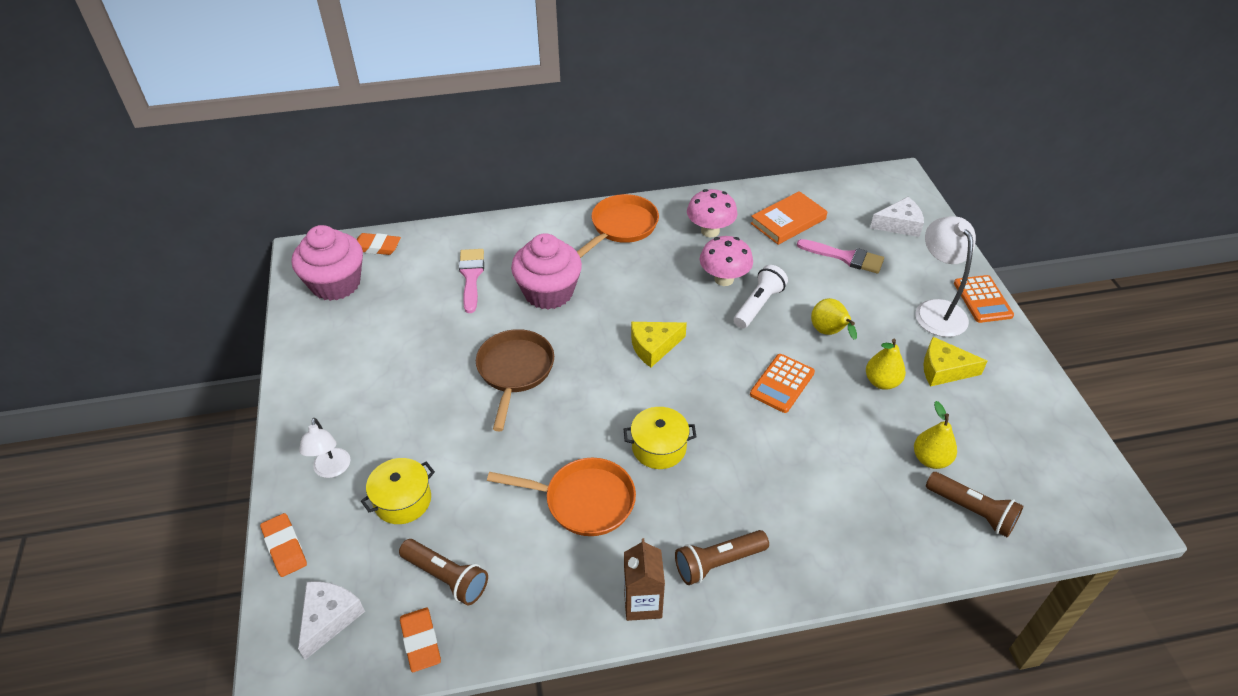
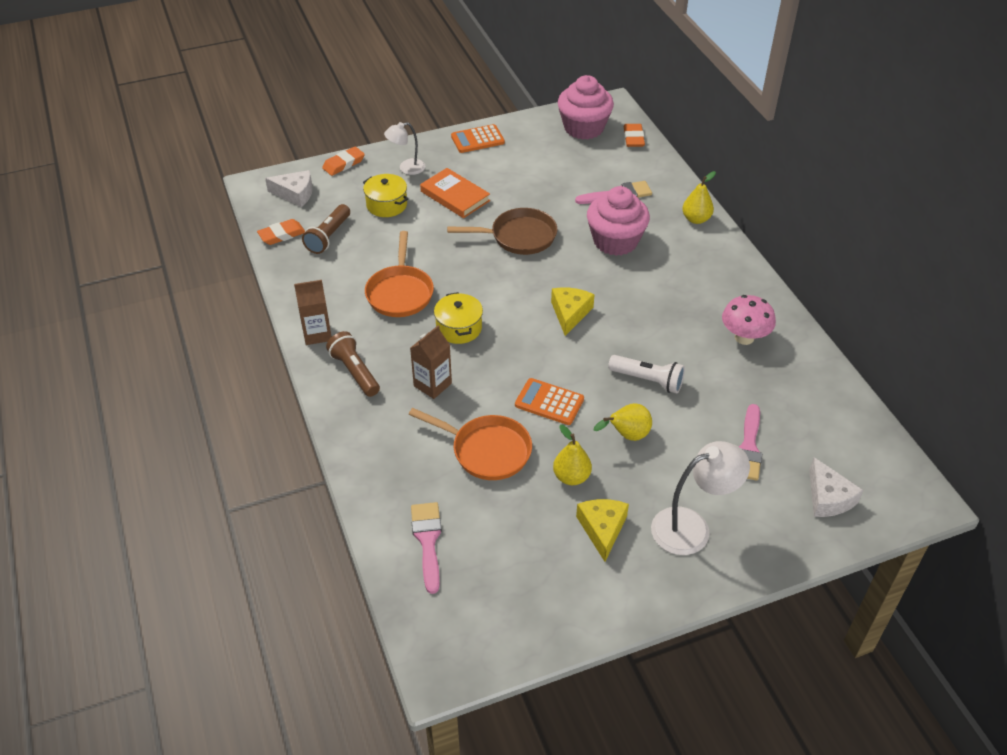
camera: 80 degrees right, 0 degrees up
orange pan [577,194,659,258] -> orange pan moved to [408,408,532,480]
yellow cheese [631,322,687,367] -> yellow cheese turned 45 degrees clockwise [551,287,595,336]
pink mushroom [700,236,753,286] -> none
orange book [751,191,828,245] -> orange book moved to [420,168,490,218]
yellow pear [914,401,957,469] -> yellow pear moved to [682,171,716,224]
brown flashlight [926,472,1024,538] -> pink brush [411,502,442,594]
orange calculator [954,275,1014,323] -> orange calculator moved to [451,124,505,153]
none -> brown carton [410,325,452,399]

